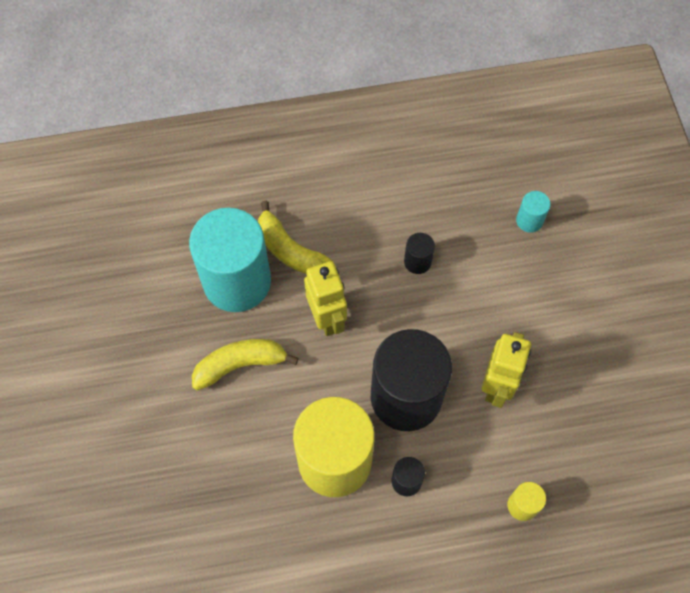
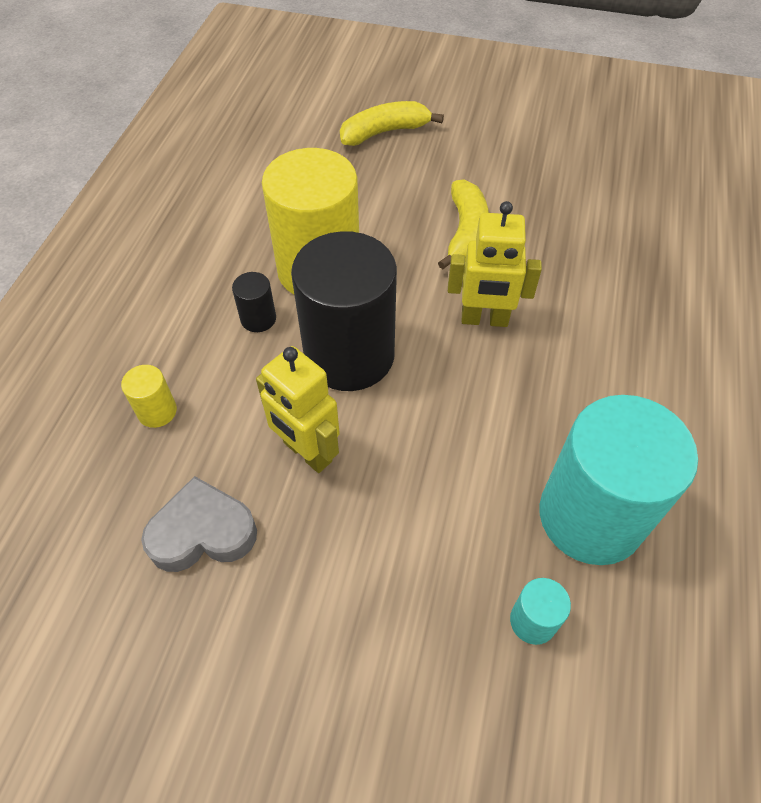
camera: 115 degrees right, 10 degrees down
turquoise cylinder [189,208,271,312] -> turquoise cylinder moved to [540,395,698,565]
yellow banana [258,201,333,274] -> yellow banana moved to [340,101,444,146]
black cylinder [404,233,435,274] -> none
none -> grey heart [141,476,257,572]

